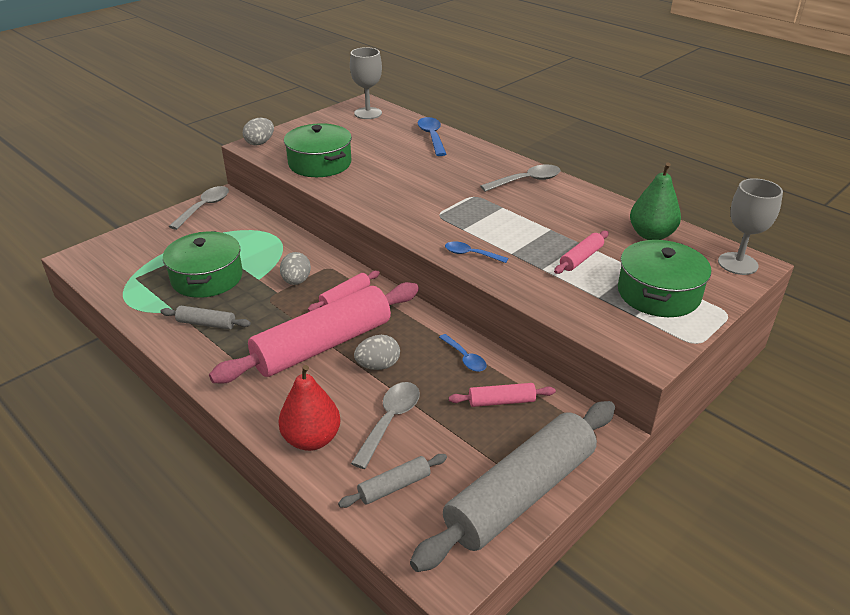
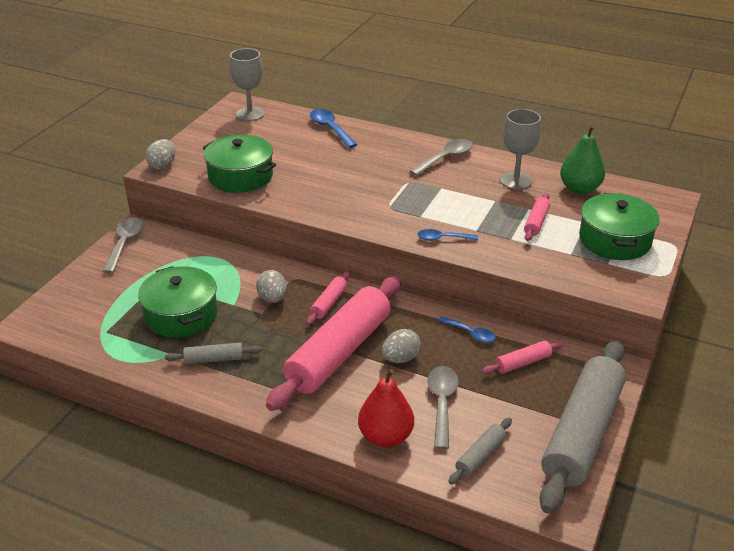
camera: 20 degrees left, 0 degrees up
grey goblet [718,178,783,275] -> grey goblet moved to [500,109,541,190]

